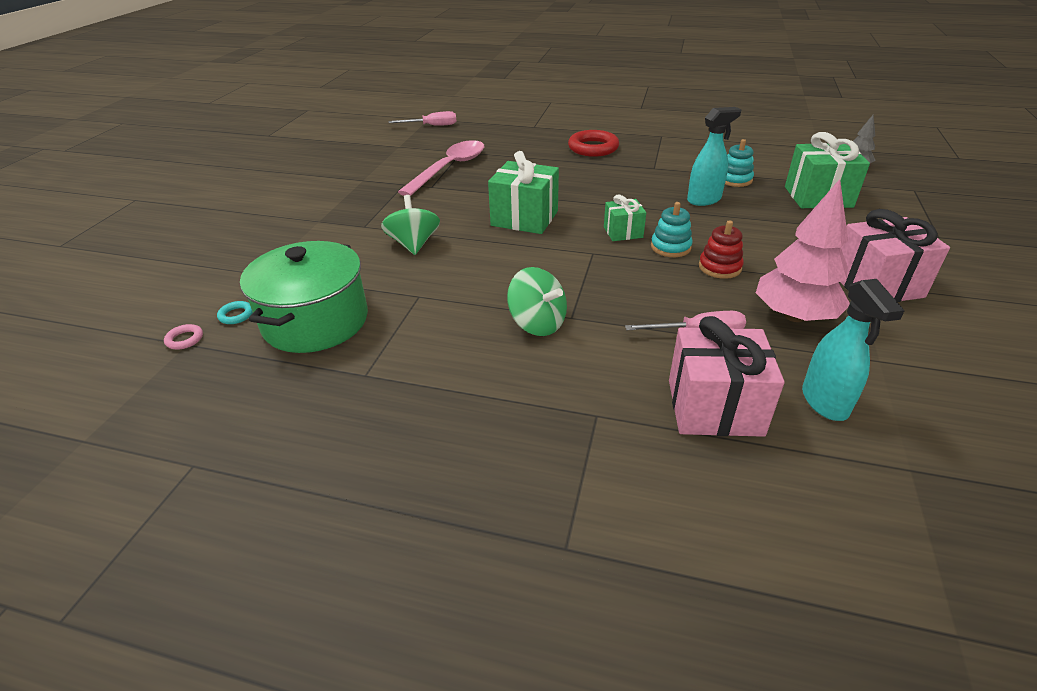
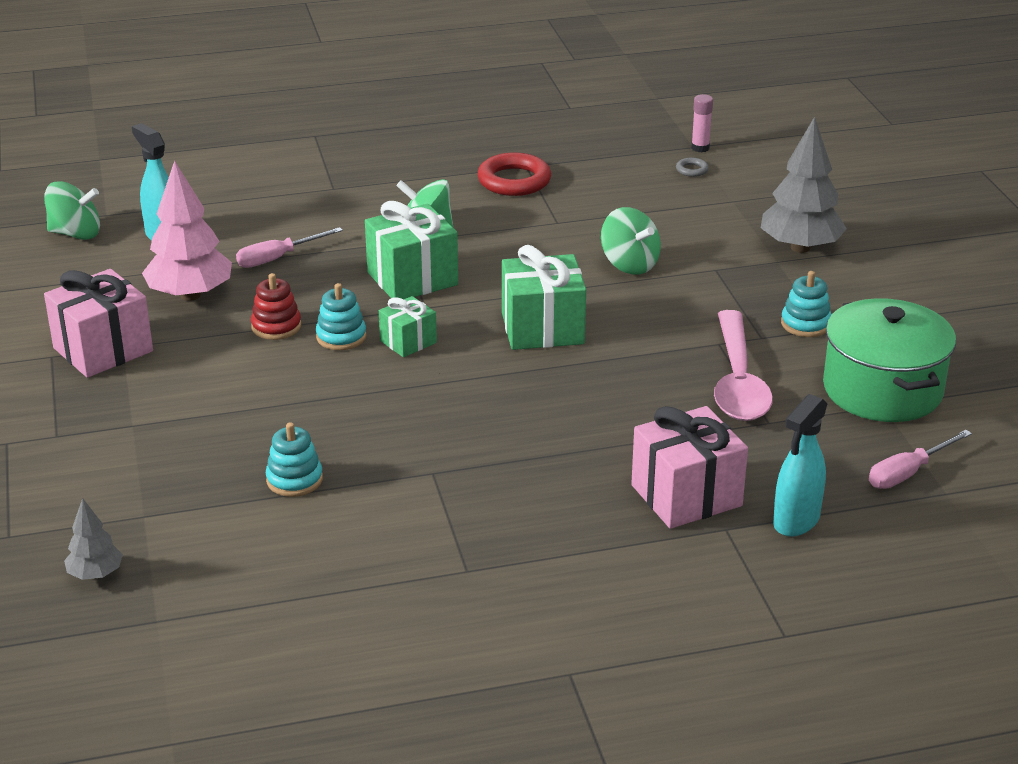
camera: 150 degrees right, 5 degrees down
pink ring [164,324,203,350] -> pink glue stick [691,94,713,152]
turquoise ring [217,301,253,324] -> grey ring [676,158,709,177]
green pot [240,241,368,353] -> green pot moved to [823,298,956,422]
red ring [568,130,619,157] -> red ring moved to [477,152,551,196]
pink gift [669,316,785,437] -> pink gift moved to [631,406,748,529]
turquoise spray bottle [687,107,742,206] -> turquoise spray bottle moved to [773,394,828,537]
green gift [785,132,870,208] -> green gift moved to [365,201,458,299]
none -> green spinning top [44,181,100,240]
none -> grey tree [761,117,847,253]
none -> turquoise stacking toy [781,271,832,337]

